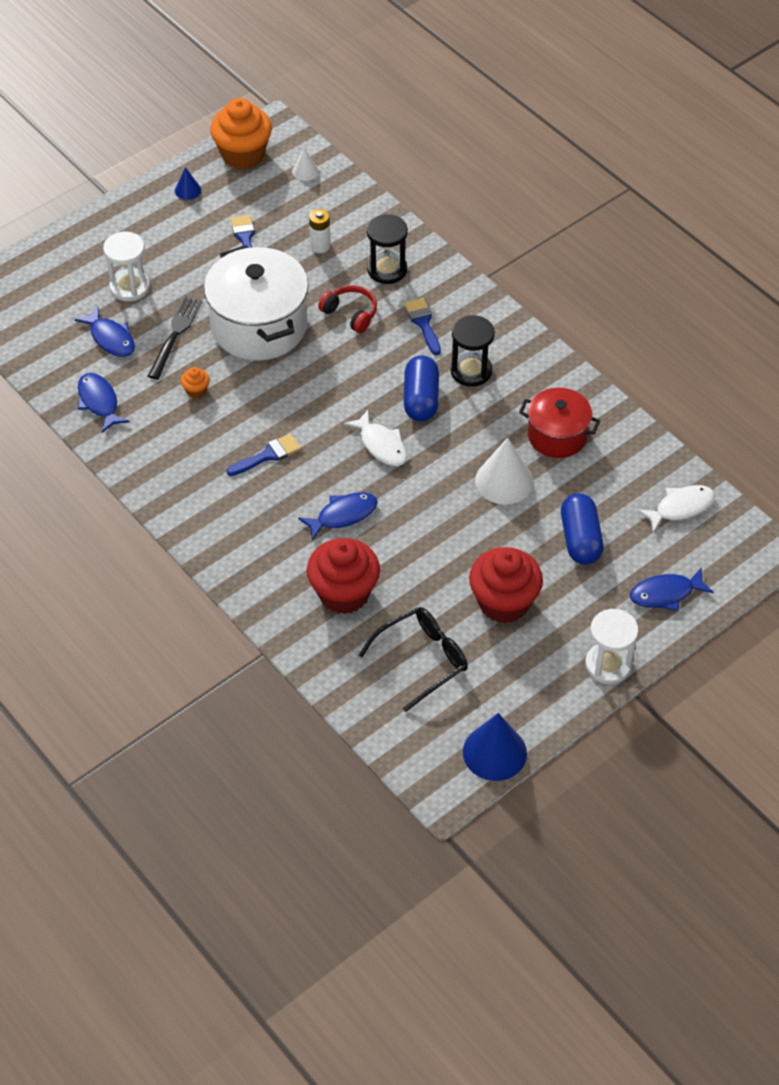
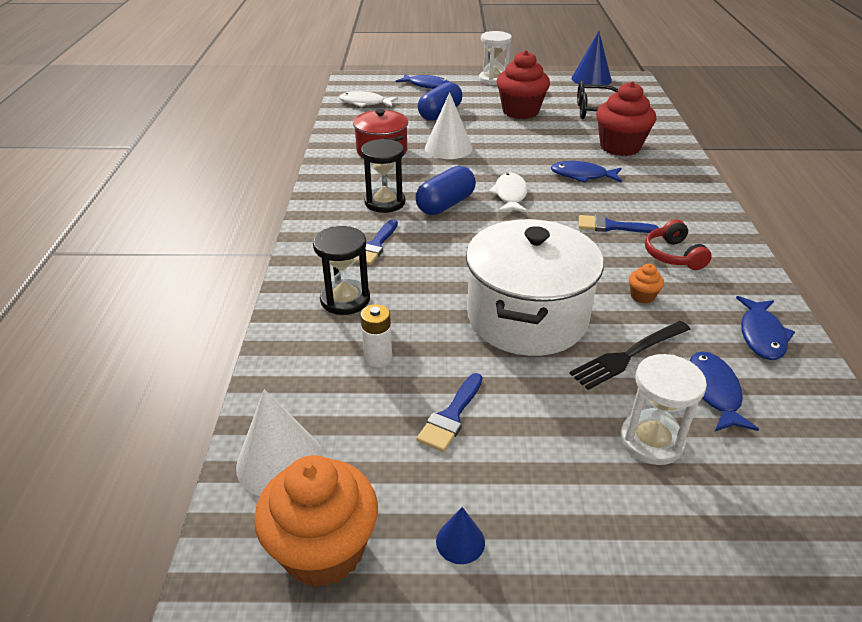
camera: 140 degrees left, 15 degrees down
white cone [292,148,319,181] -> white cone [236,389,323,496], size x1.95
red headphones [318,285,377,333] -> red headphones moved to [645,219,712,270]

